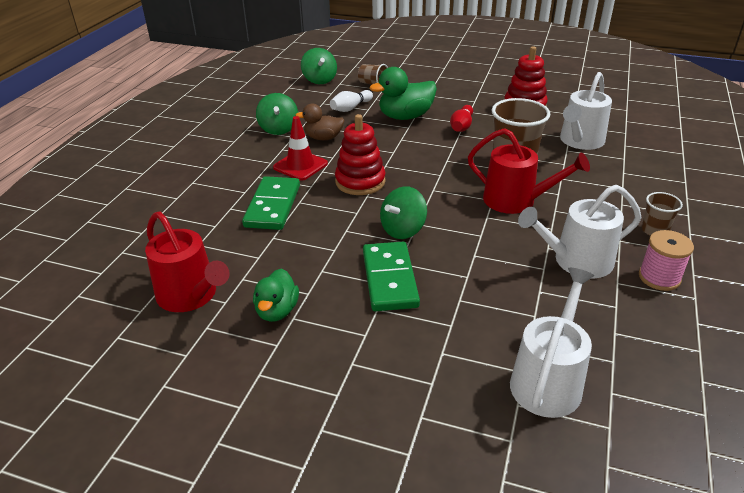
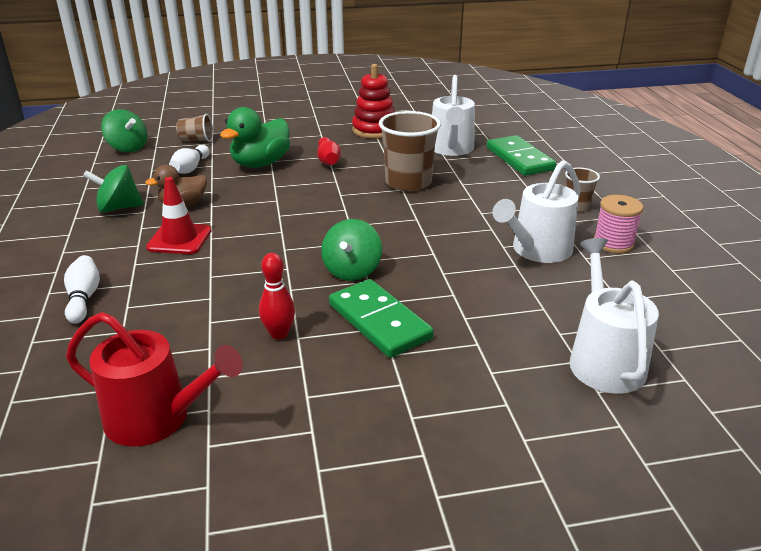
camera: 30 degrees left, 5 degrees down
green domino [242,176,300,230] -> green domino moved to [487,135,556,176]
green duck [253,269,299,322] -> none
green spinning top [256,93,298,135] -> green spinning top turned 120 degrees clockwise [83,165,144,212]
red stacking toy [335,114,386,195] -> none
red watering can [468,128,590,214] -> none
none -> white bowling pin [64,255,100,324]
none -> red bowling pin [259,253,295,340]

